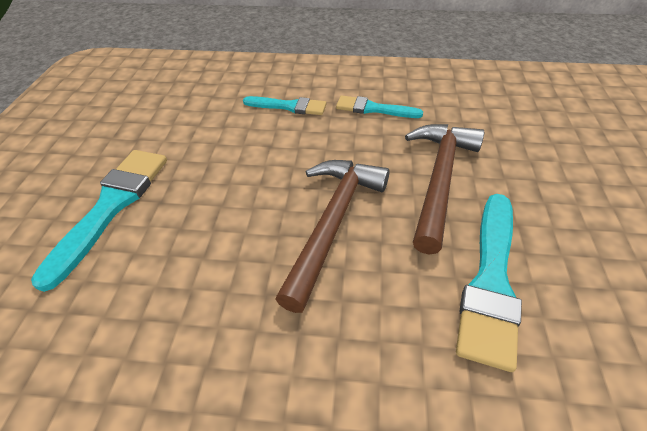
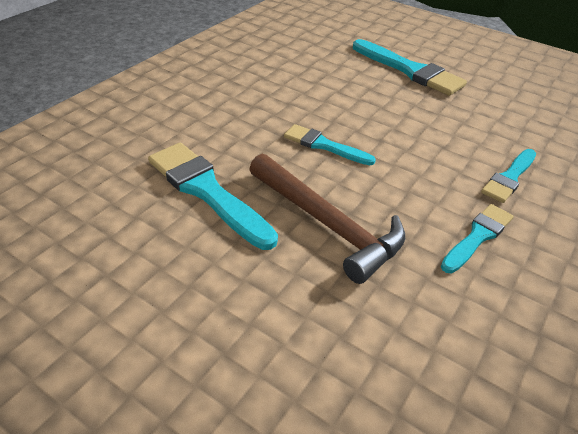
camera: 115 degrees right, 5 degrees down
brown hammer [275,160,390,313] -> turquoise brush [284,124,376,165]

